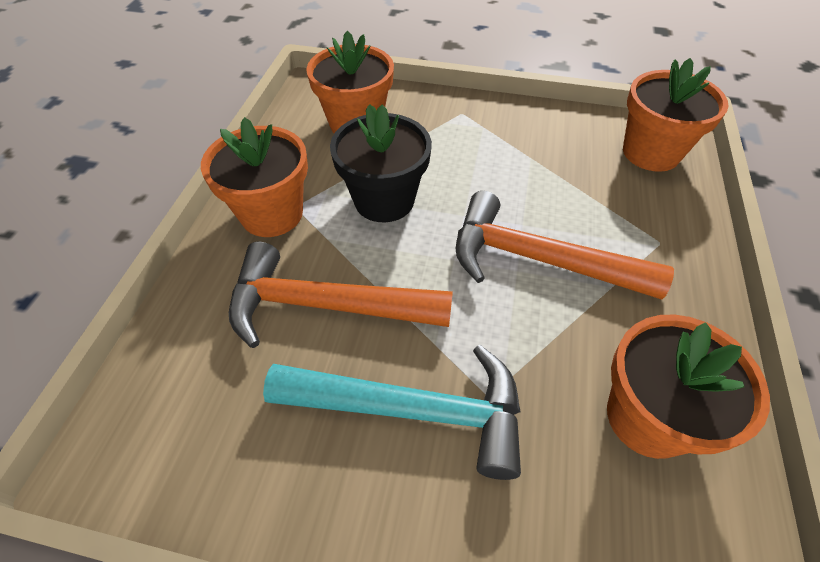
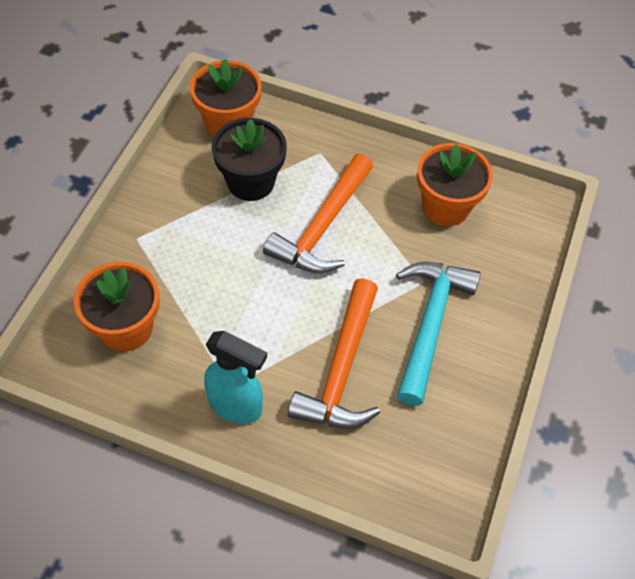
camera: 85 degrees left, 5 degrees up
orange flower pot [201,117,308,237] -> turquoise spray bottle [204,331,267,424]
black flower pot [330,104,432,222] -> black flower pot moved to [212,118,287,201]

